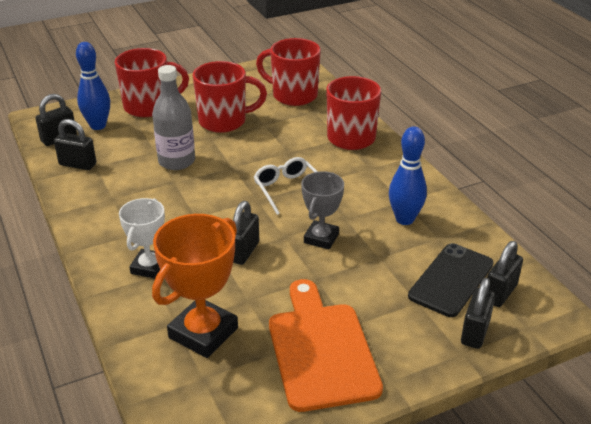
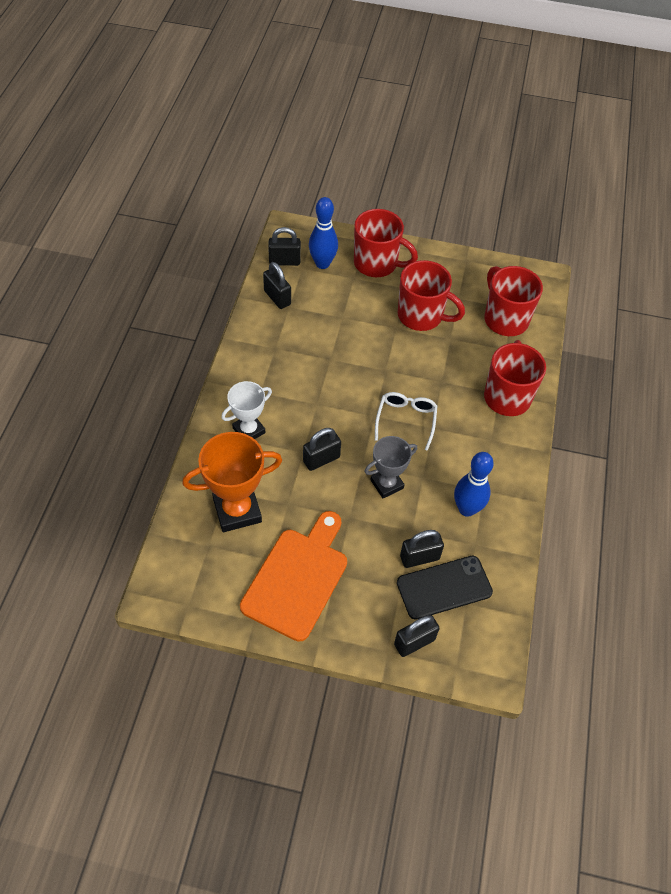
camera: 35 degrees right, 20 degrees up
grey bottle [152,65,195,170] -> none
black padlock [487,241,523,307] -> black padlock moved to [400,530,444,568]

